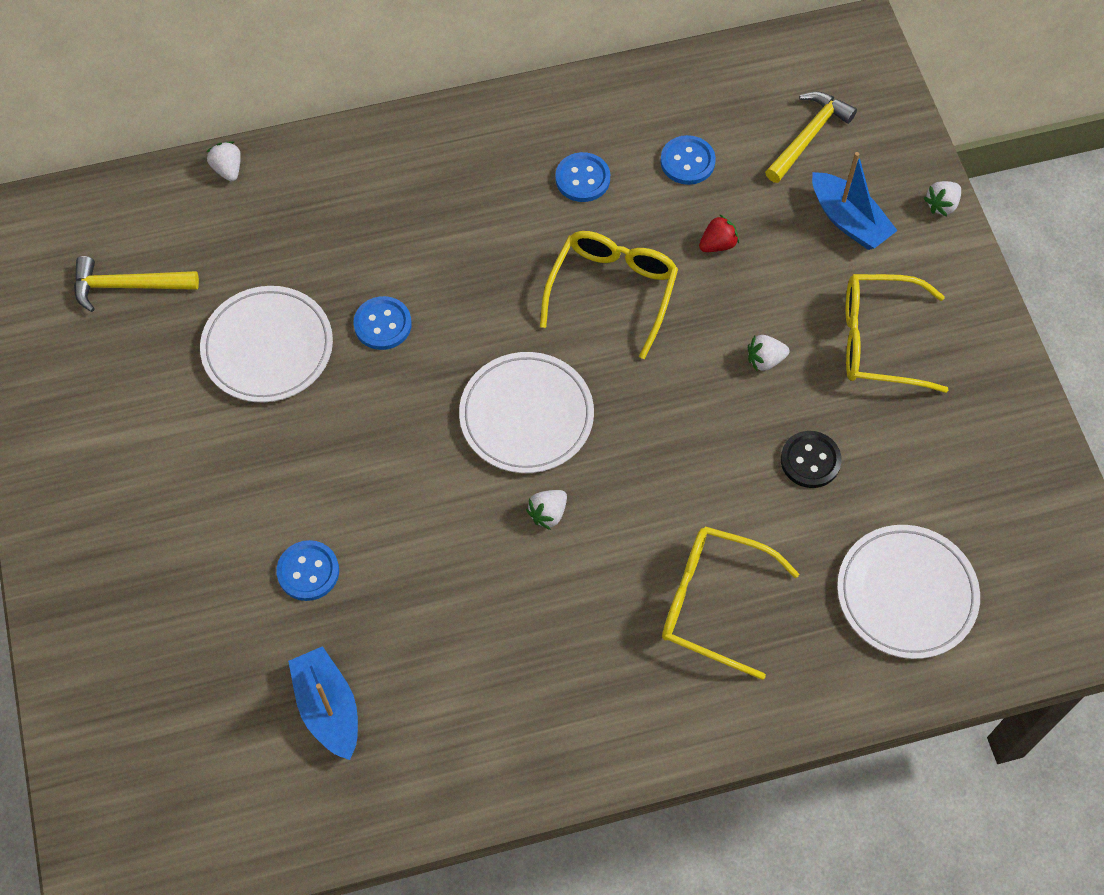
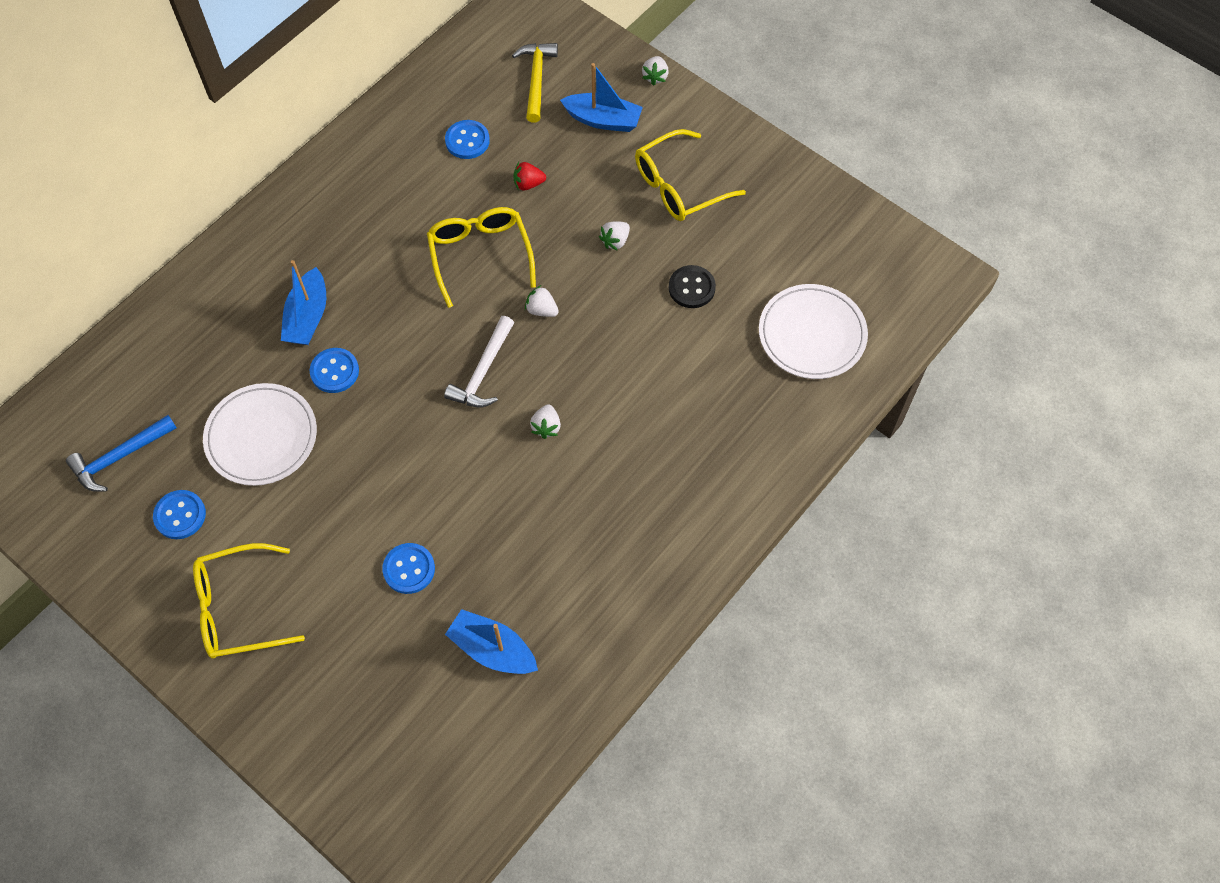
camera: 35 degrees left, 0 degrees up
yellow hammer [74,256,199,312] -> blue hammer [66,415,177,492]
white strawberry [206,141,241,181] -> white strawberry moved to [525,285,559,317]
white plate [459,352,594,473] -> white hammer [444,316,514,407]
blue button [555,152,610,202] -> blue button moved to [153,490,206,539]
yellow glasses [662,526,799,680] -> yellow glasses moved to [193,543,305,659]
red strawberry [699,214,739,252] -> red strawberry turned 120 degrees counterclockwise [513,162,546,191]
none -> blue boat [281,260,326,345]

